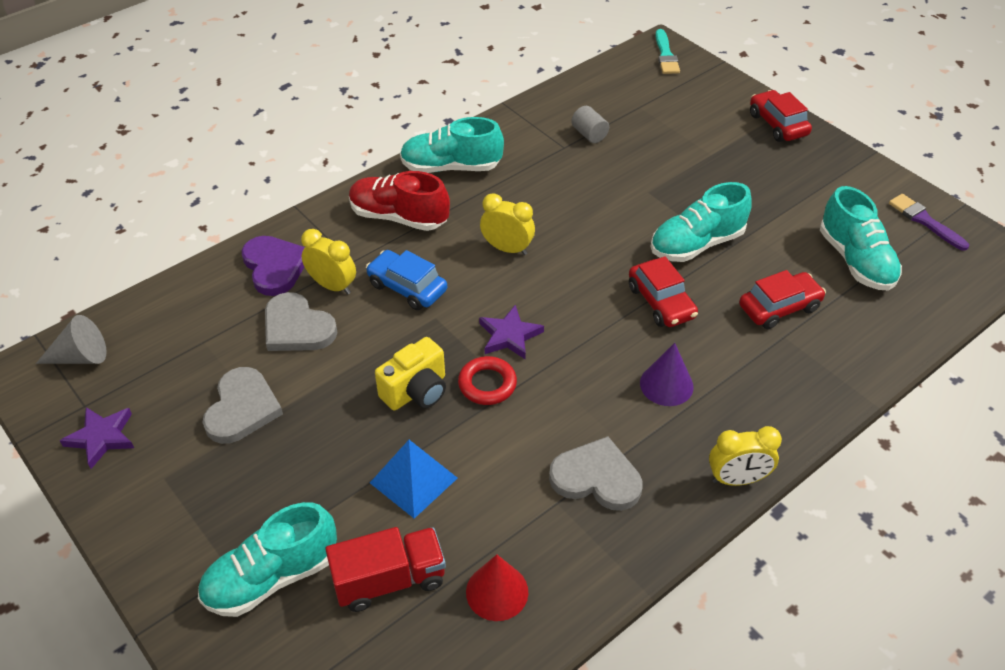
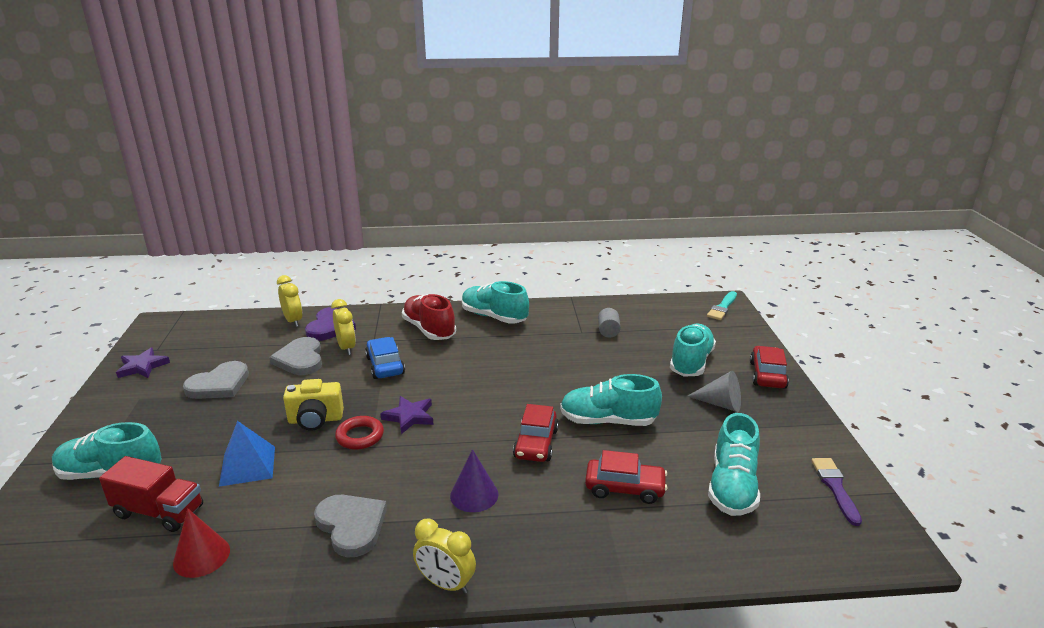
camera: 35 degrees right, 20 degrees down
grey cone [36,315,107,364] -> grey cone moved to [687,371,741,412]
yellow clock [480,193,535,255] -> yellow clock moved to [277,275,302,327]
none -> turquoise shoe [670,324,716,377]

